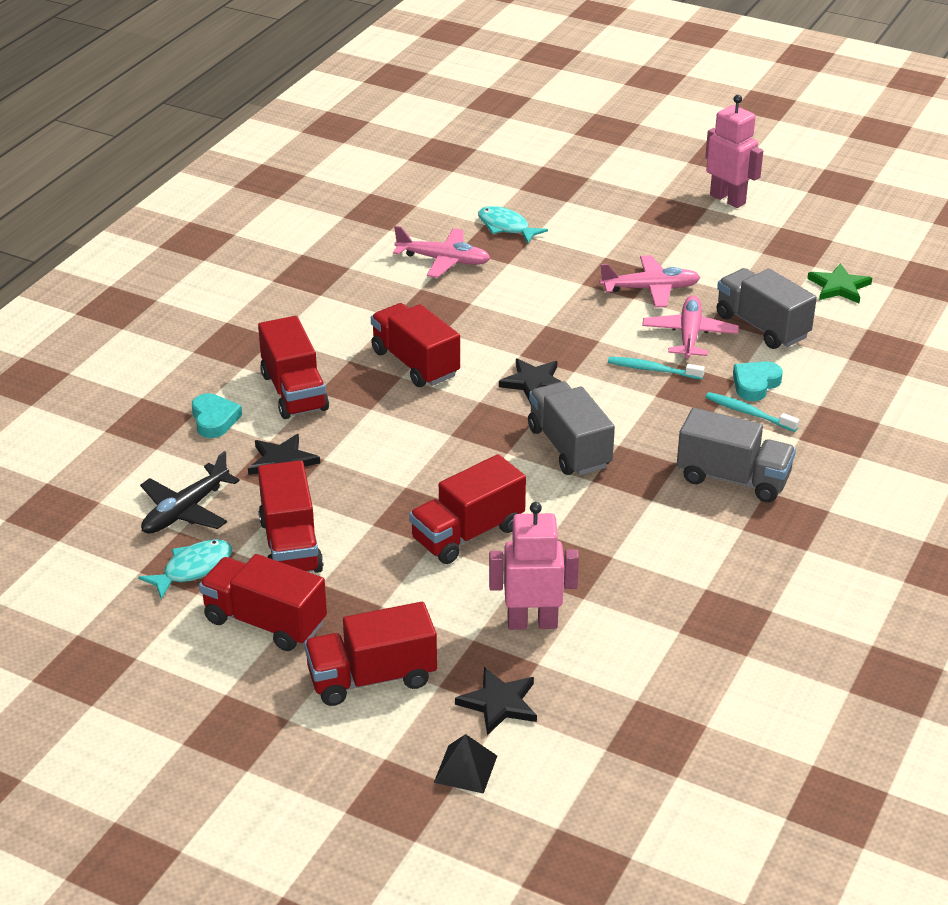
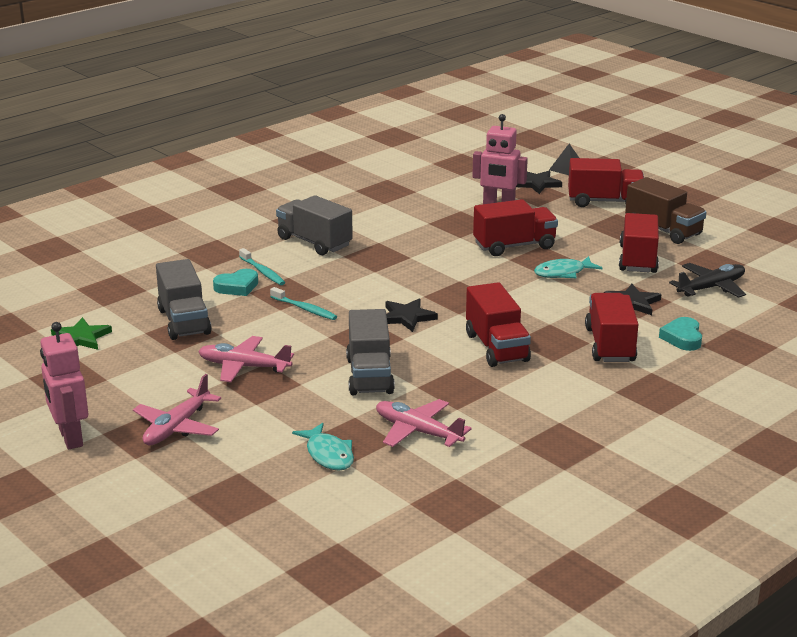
camera: 160 degrees left, 10 degrees down
turquoise fish [138,539,232,599] -> turquoise fish moved to [534,256,603,278]
red truck [199,554,327,651] -> brown truck [625,177,706,244]
grey truck [528,381,615,475] -> grey truck moved to [346,309,395,395]
pink plane [642,295,739,359] -> pink plane moved to [133,374,221,445]

